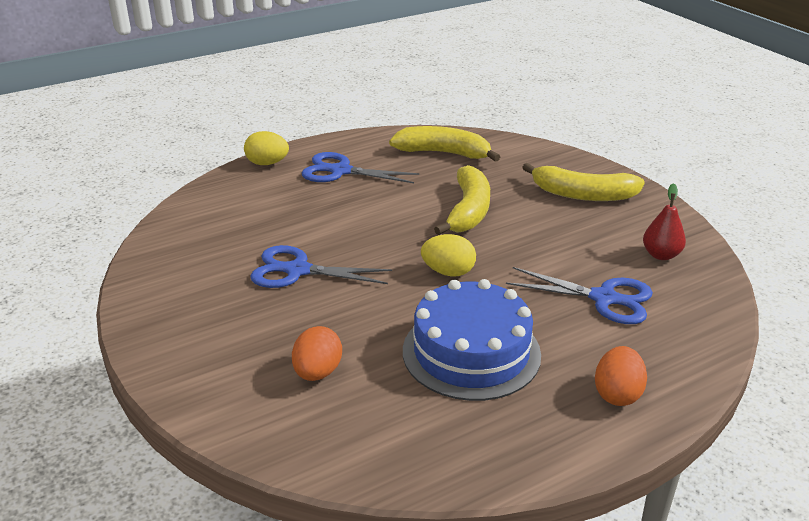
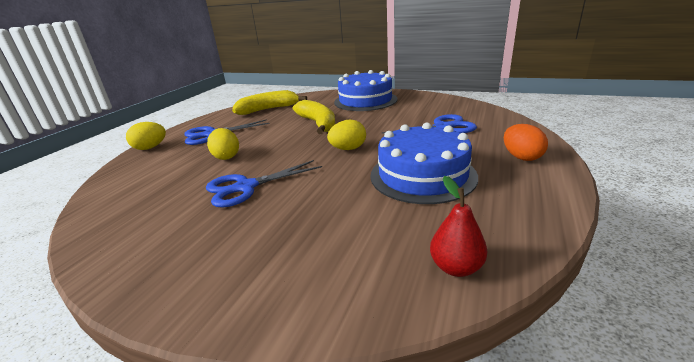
camera: 35 degrees left, 5 degrees down
orange egg [292,326,342,381] -> none
yellow banana [522,163,645,201] -> blue cake [334,70,398,111]
red pear [643,183,686,260] -> red pear moved to [430,176,488,277]
none -> yellow egg [207,128,239,160]

